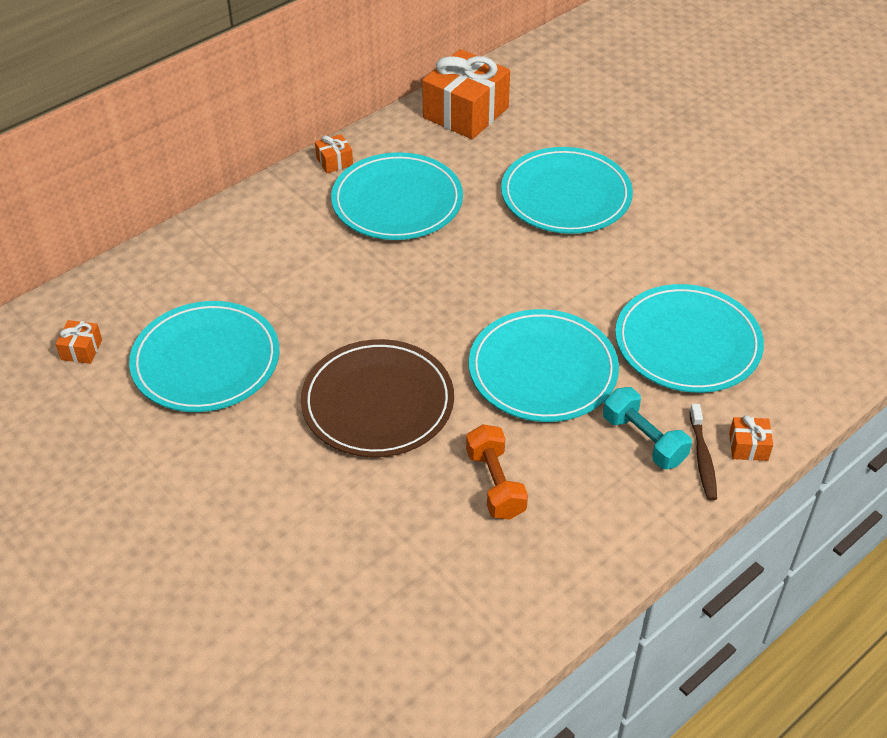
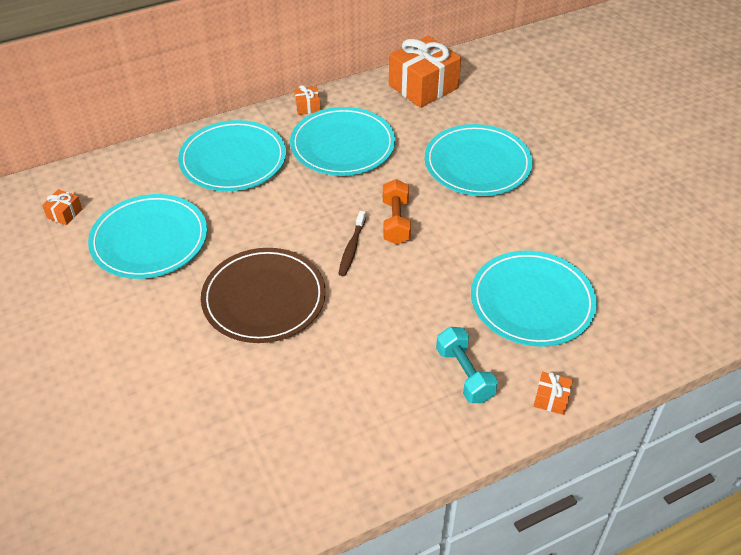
camera: 15 degrees right, 0 degrees up
orange dumbbell [466,424,528,520] -> orange dumbbell moved to [383,179,411,244]
turquoise plate [469,309,619,422] -> turquoise plate moved to [178,120,286,191]
brown toothbrush [689,404,717,501] -> brown toothbrush moved to [338,211,366,276]

